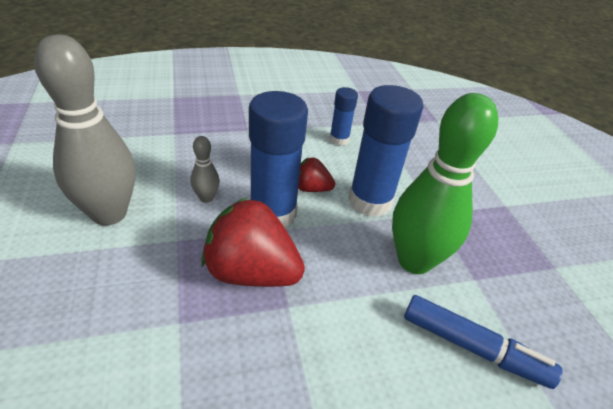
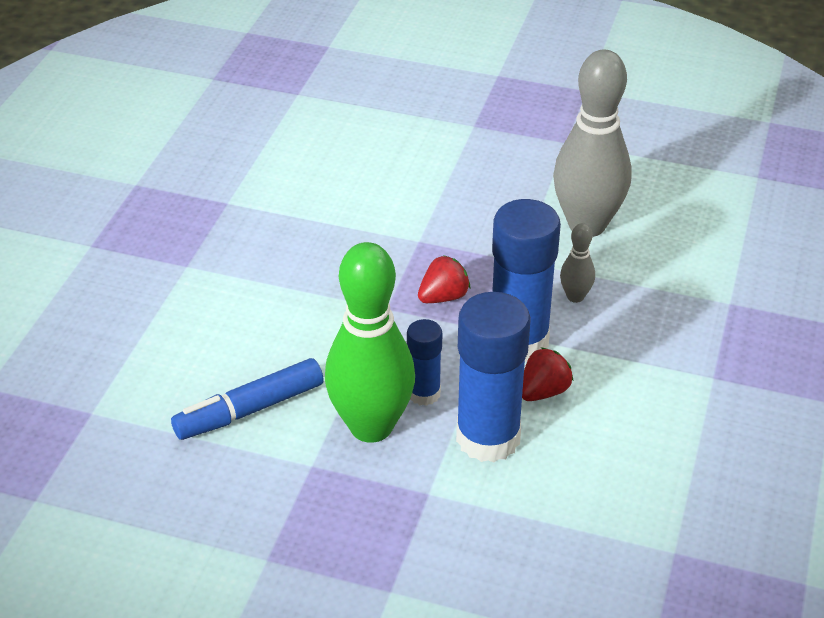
camera: 125 degrees right, 0 degrees up
red strawberry [201,197,305,287] -> red strawberry [418,255,470,303], size x0.51
blue glue stick [329,87,358,146] -> blue glue stick moved to [407,319,442,406]

